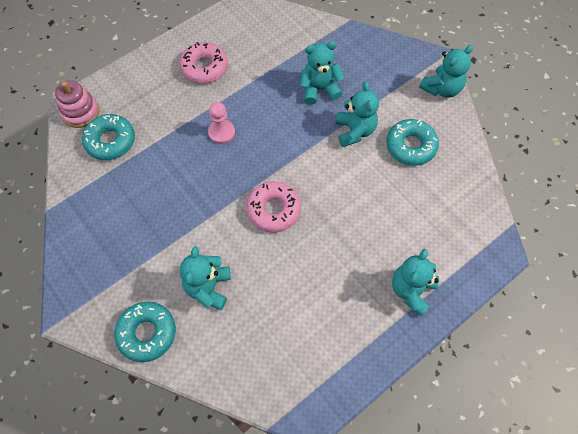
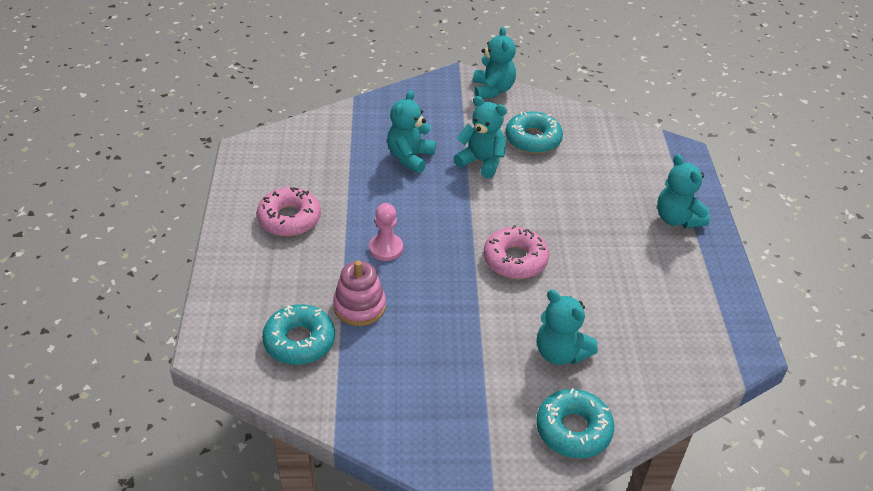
camera: 55 degrees left, 20 degrees down
pink stacking toy [55,80,99,128] -> pink stacking toy moved to [333,261,386,326]

